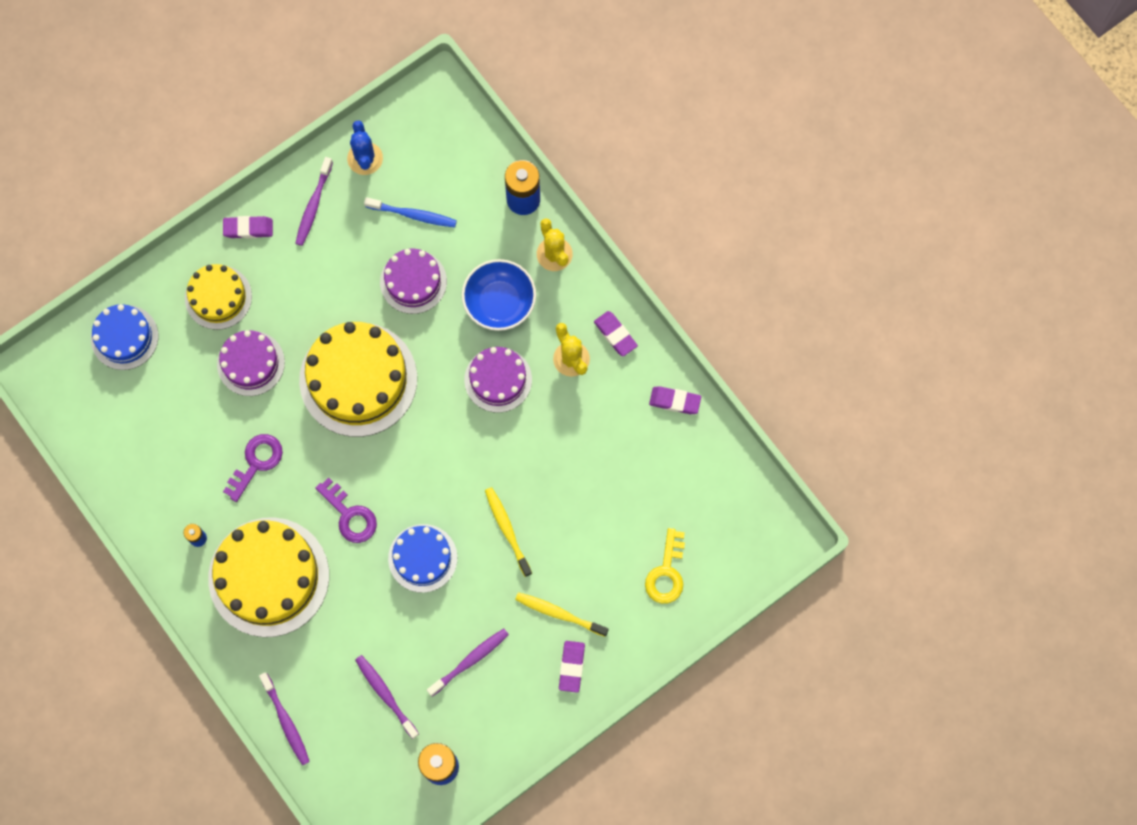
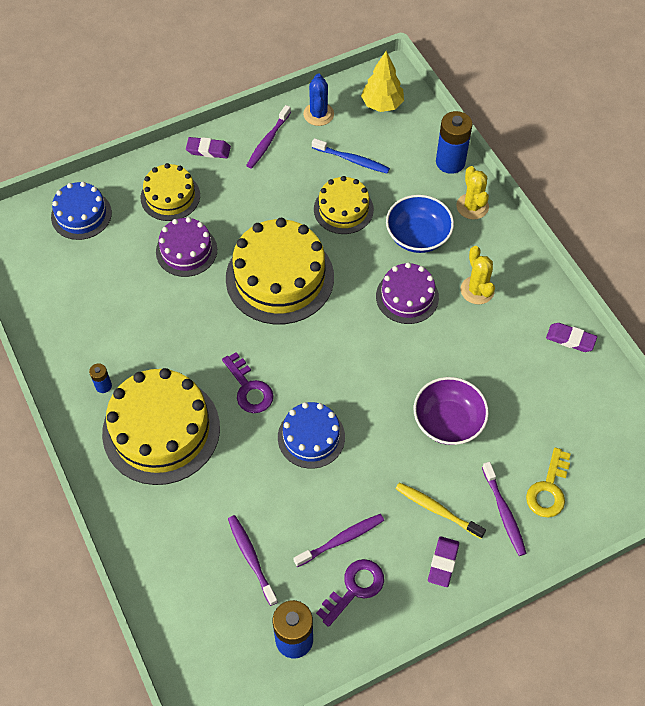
camera: 10 degrees right, 15 degrees down
purple key [223,434,283,502] -> purple key moved to [316,559,384,627]
purple toothbrush [259,672,310,765] -> purple toothbrush moved to [482,462,527,556]
purple cake [380,249,447,314] -> yellow cake [314,176,374,234]
yellow toothbrush [485,487,532,577] -> none
purple eraser [594,311,638,357] -> none
none -> yellow tree [361,51,404,112]
none -> purple bowl [414,377,489,445]

